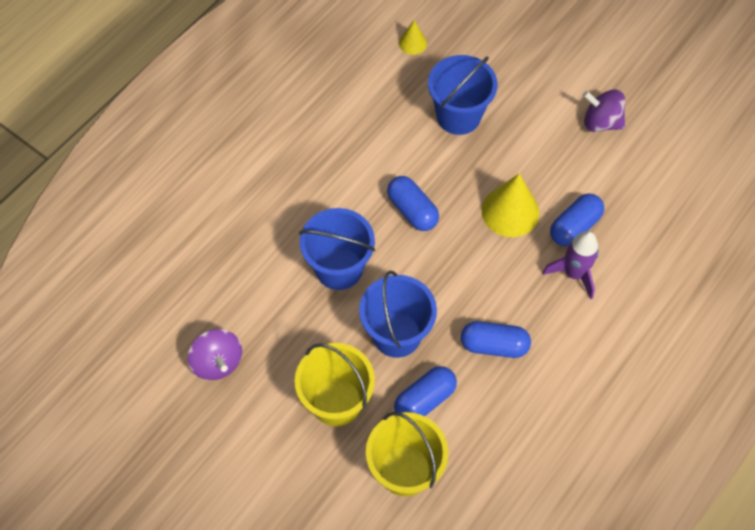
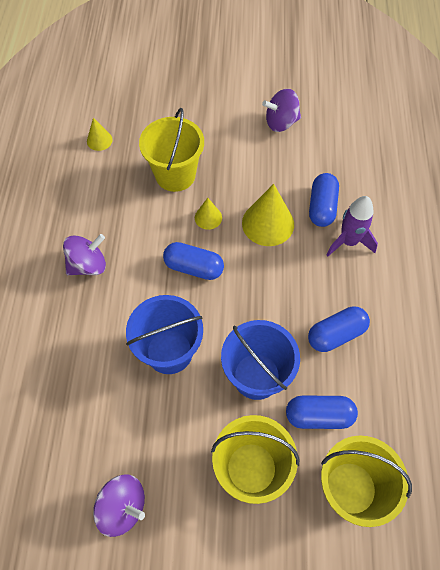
camera: 35 degrees left, 0 degrees up
blue capsule [394,366,457,416] -> blue capsule turned 75 degrees clockwise [286,396,358,429]
blue bucket [428,55,498,135] -> yellow bucket [139,108,204,192]
none -> purple spinning top [63,234,106,275]
none -> yellow cone [195,198,222,230]

